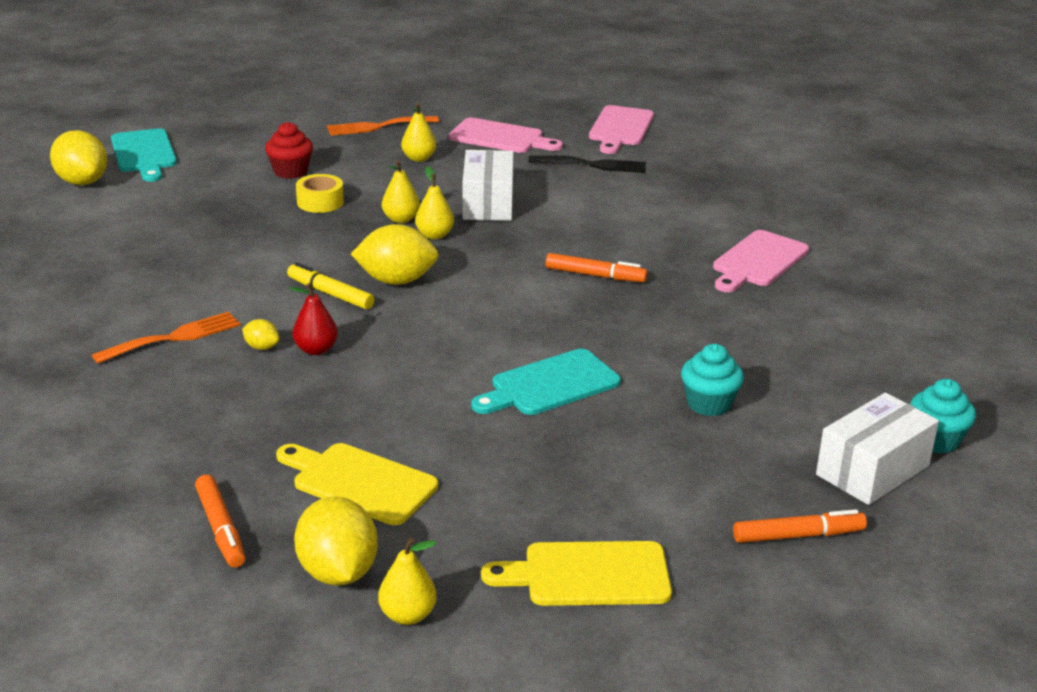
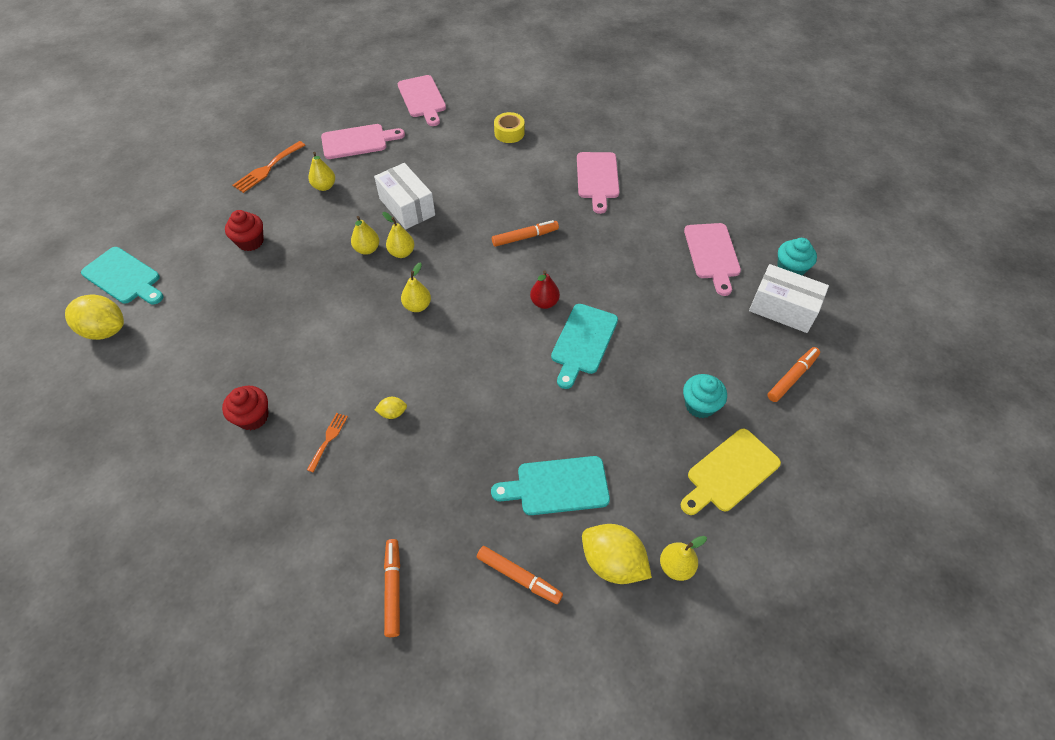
camera: 35 degrees left, 25 degrees up
orange fork [92,312,241,364] -> orange fork [307,413,348,472], size x0.61
yellow cutting board [276,443,438,525] -> turquoise cutting board [491,456,610,515]
yellow marker [287,262,374,310] -> none
red pear [289,283,338,355] -> red pear moved to [530,270,560,309]
yellow tape [296,174,344,213] -> yellow tape moved to [494,112,525,143]
yellow lemon [351,224,439,285] -> yellow pear [401,262,431,312]
black fork [528,155,646,173] -> none
turquoise cupcake [681,344,744,416] -> turquoise cupcake moved to [683,374,727,418]
white box [816,393,939,505] -> white box turned 75 degrees counterclockwise [749,264,829,333]
none -> red cupcake [222,386,268,430]
none -> orange marker [384,539,400,637]
none -> pink cutting board [684,223,741,296]

